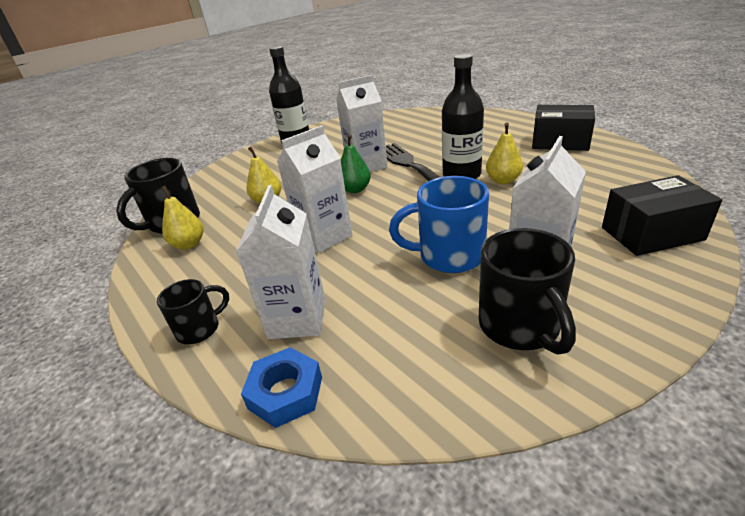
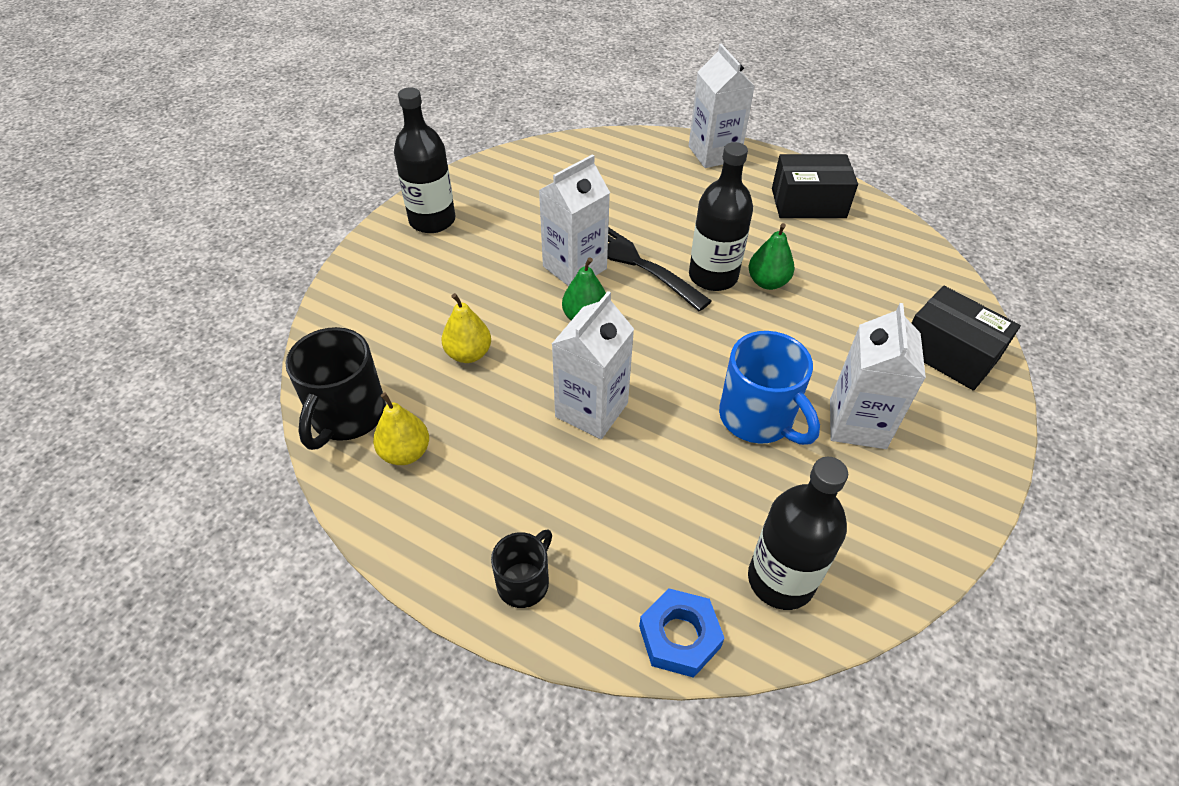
camera: 25 degrees left, 15 degrees up
white carton [236,185,326,339] -> white carton moved to [689,44,755,168]
blue mug [389,176,489,273] -> blue mug turned 105 degrees counterclockwise [719,331,820,445]
black mug [479,228,576,355] -> none
yellow pear [486,123,523,184] -> green pear [749,223,795,290]
black box [602,175,722,256] -> black box turned 75 degrees clockwise [912,286,1021,391]
none -> black bottle [748,457,848,610]

